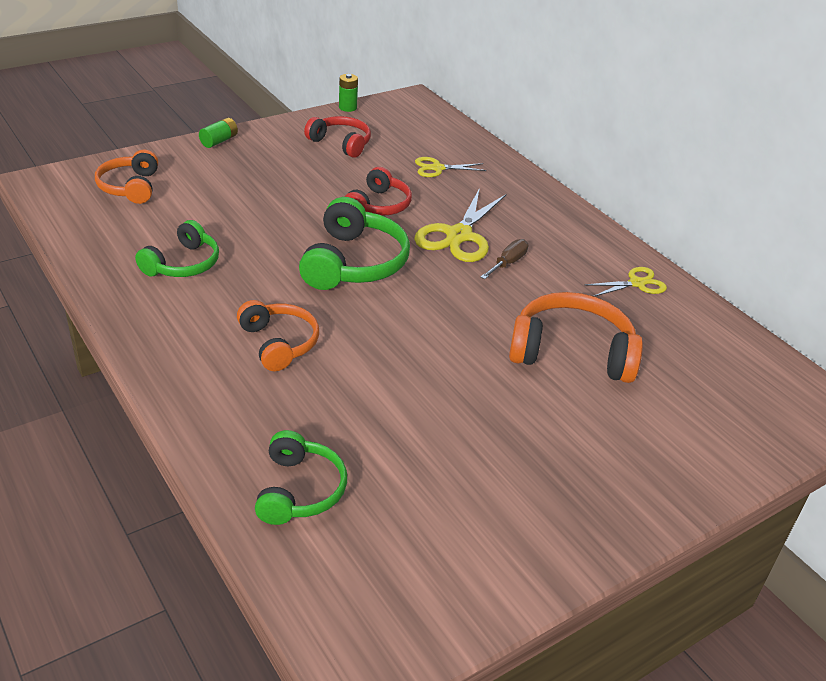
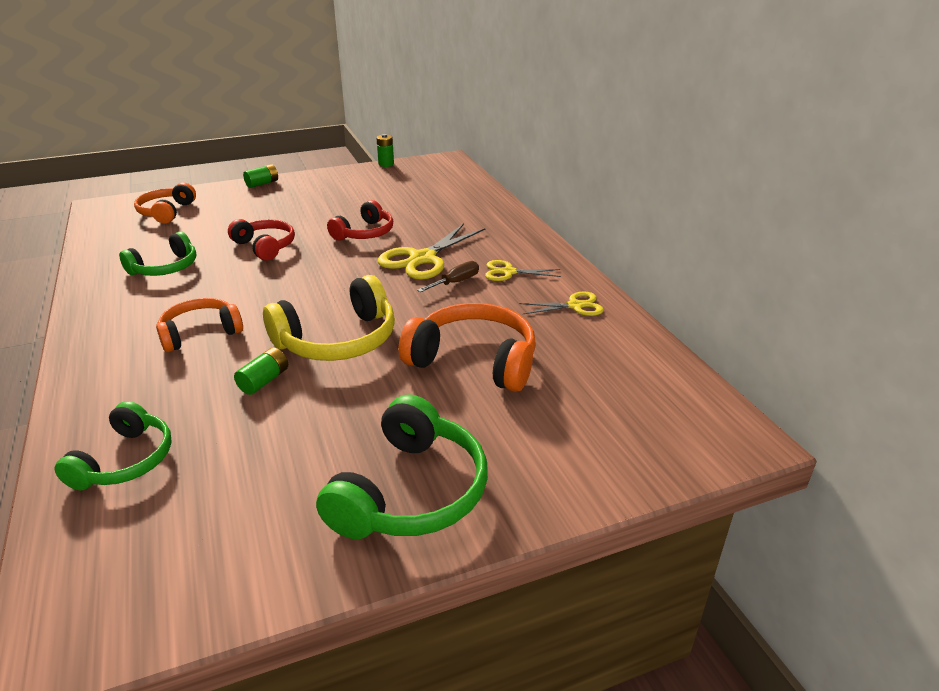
camera: 15 degrees right, 5 degrees down
orange headphones [237,300,319,371] -> orange headphones turned 105 degrees counterclockwise [156,298,243,352]
green headphones [299,197,410,290] -> green headphones moved to [316,394,488,539]
red headphones [304,116,371,158] -> red headphones moved to [228,219,295,261]
yellow scissors [415,157,486,177] -> yellow scissors moved to [485,260,561,281]
none -> green battery [234,347,288,395]
none -> yellow headphones [263,275,395,361]

